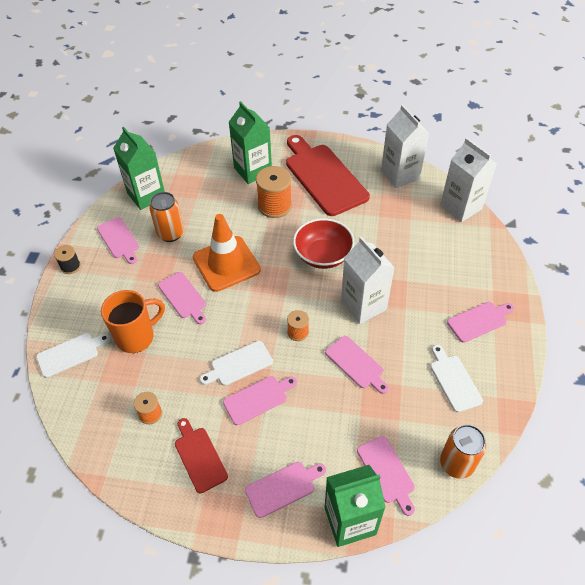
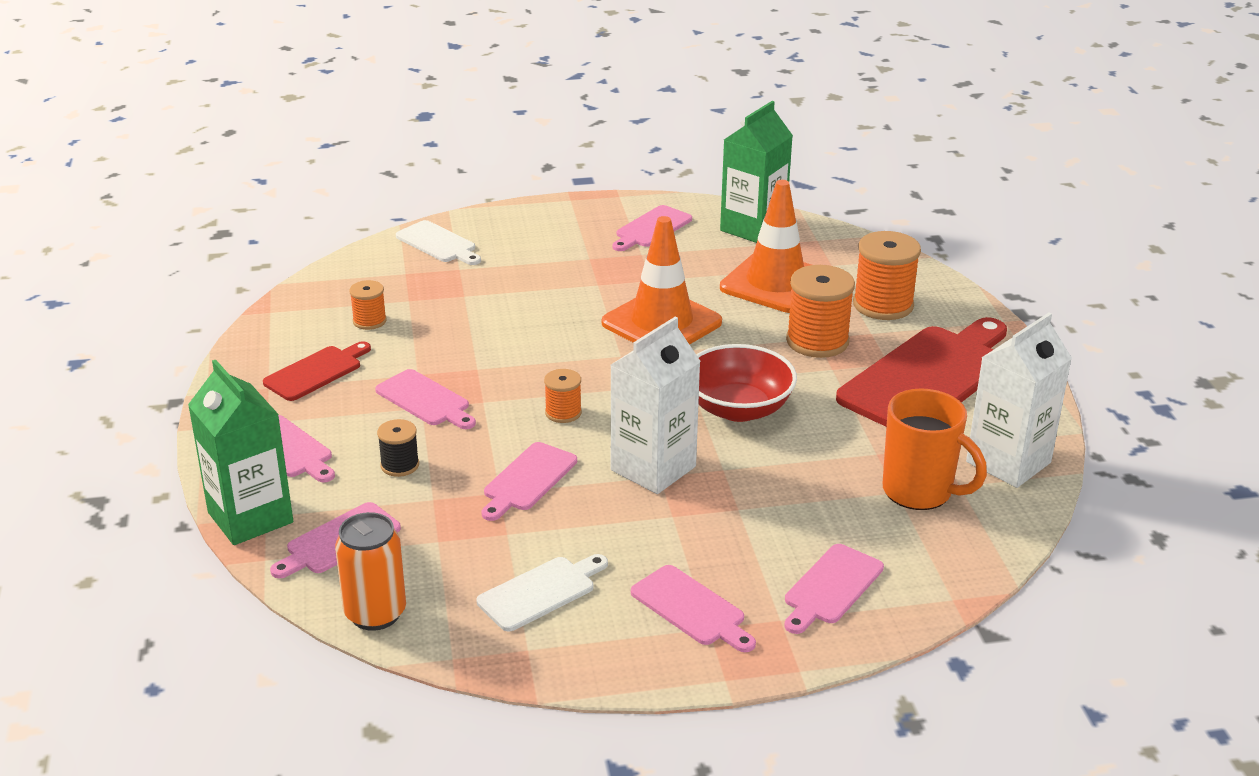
camera: 70 degrees right, 20 degrees down
black spool [54,245,81,274] -> black spool moved to [377,419,419,477]
orange mug [101,290,165,353] -> orange mug moved to [883,389,987,510]
orange can [149,192,184,242] -> none
pink cutting board [158,272,206,324] -> pink cutting board moved to [785,544,884,634]
white cutting board [200,341,273,386] -> none
green carton [229,101,272,184] -> orange spool [853,231,921,320]
white carton [440,138,497,222] -> none
none -> orange traffic cone [720,180,811,313]

